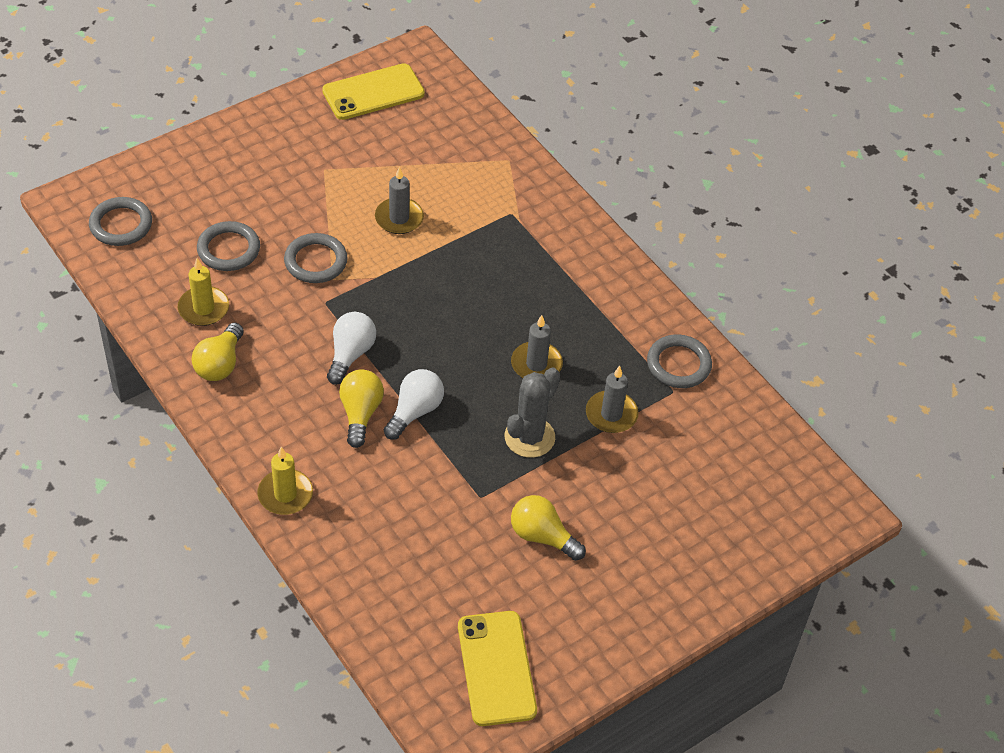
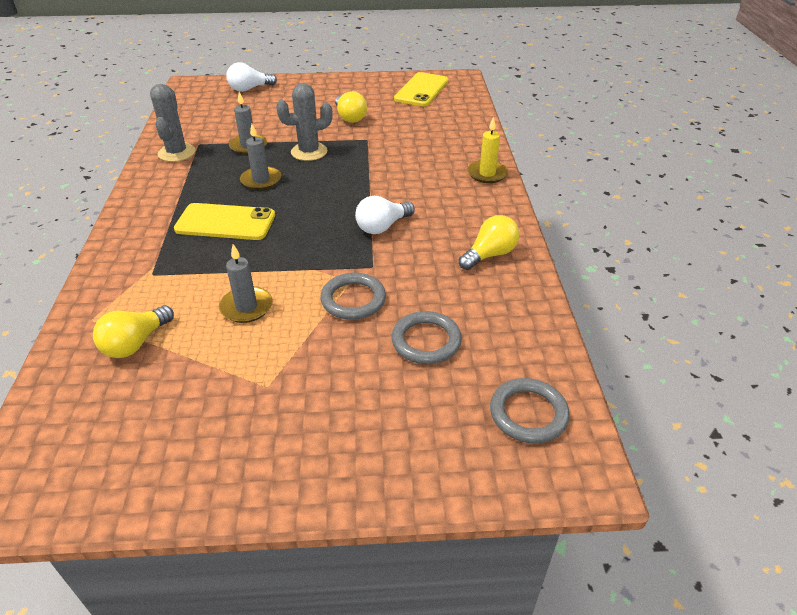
camera: 145 degrees left, 10 degrees down
yellow candle [178,258,229,326] -> none
yellow phone [322,63,425,120] -> yellow phone moved to [174,203,275,240]
yellow light bulb [339,370,384,448] -> yellow light bulb moved to [93,305,174,358]
white light bulb [384,369,444,440] -> white light bulb moved to [226,62,277,92]
grey ring [647,334,712,388] -> grey cactus [150,84,195,162]

